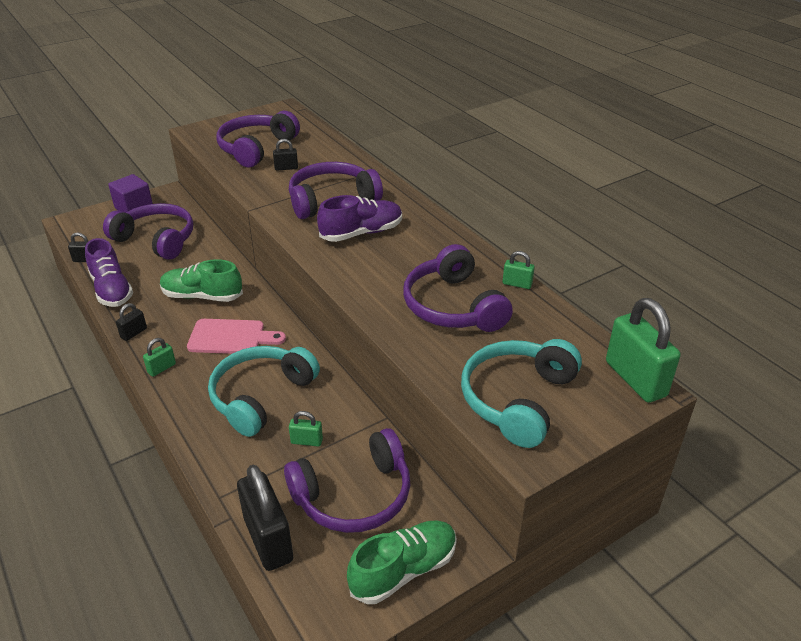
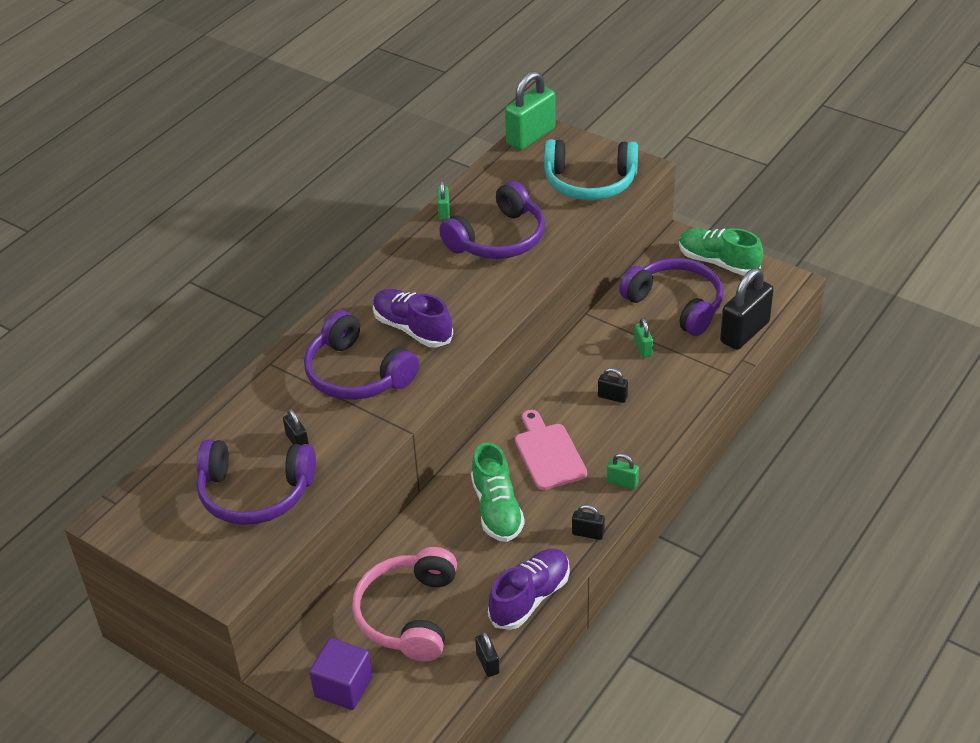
camera: 110 degrees left, 5 degrees up
purple headphones [103,203,193,260] -> pink headphones [352,547,457,661]
turquoise headphones [208,346,320,437] -> black padlock [598,368,628,403]

